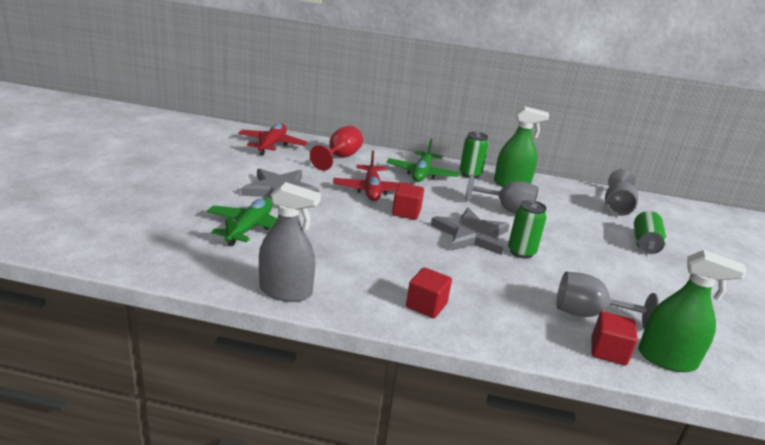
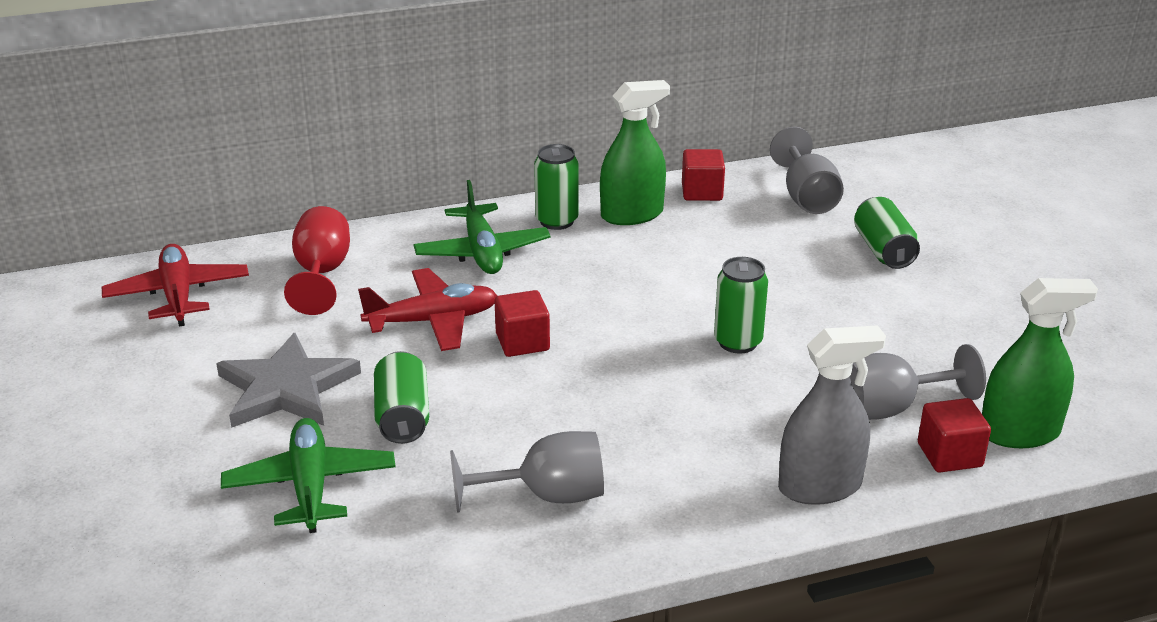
camera: 25 degrees left, 5 degrees up
grey spray bottle [259,182,321,302] -> grey spray bottle moved to [778,325,886,505]
red plane [333,150,411,201] -> red plane turned 75 degrees counterclockwise [358,268,498,351]
red cube [406,267,452,318] -> red cube moved to [682,149,725,201]
grey star [431,208,510,255] -> none
grey goblet [465,174,539,214] -> grey goblet moved to [450,431,604,513]
none -> green can [374,351,429,444]

